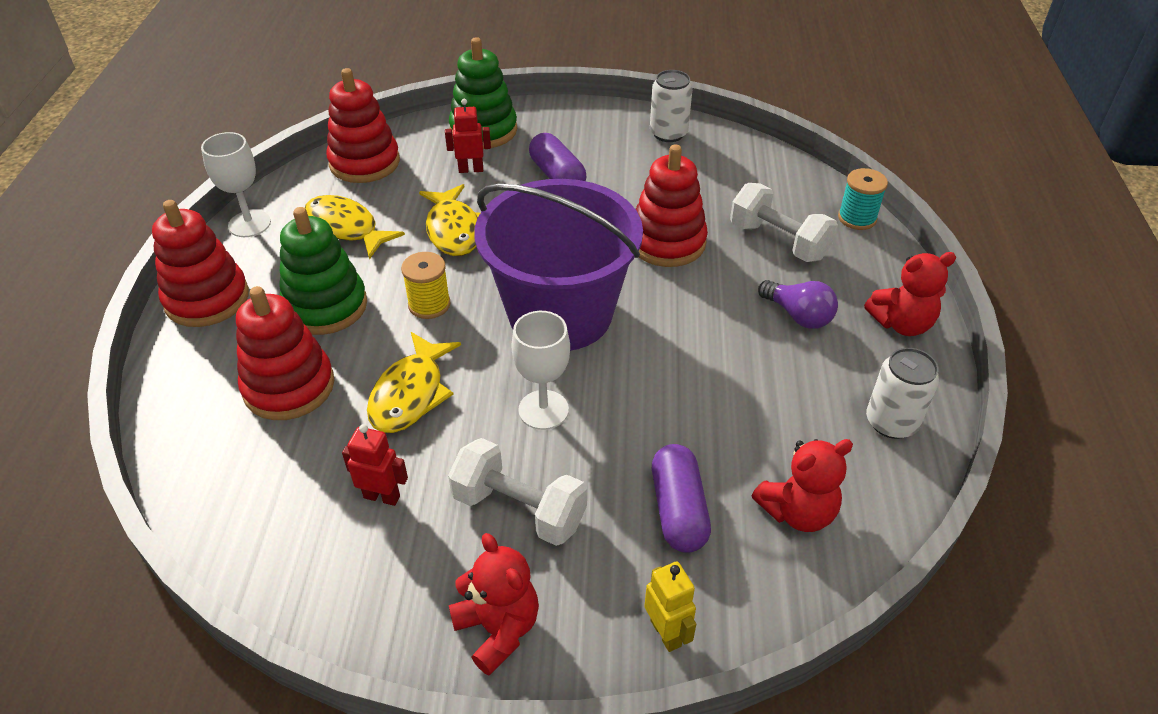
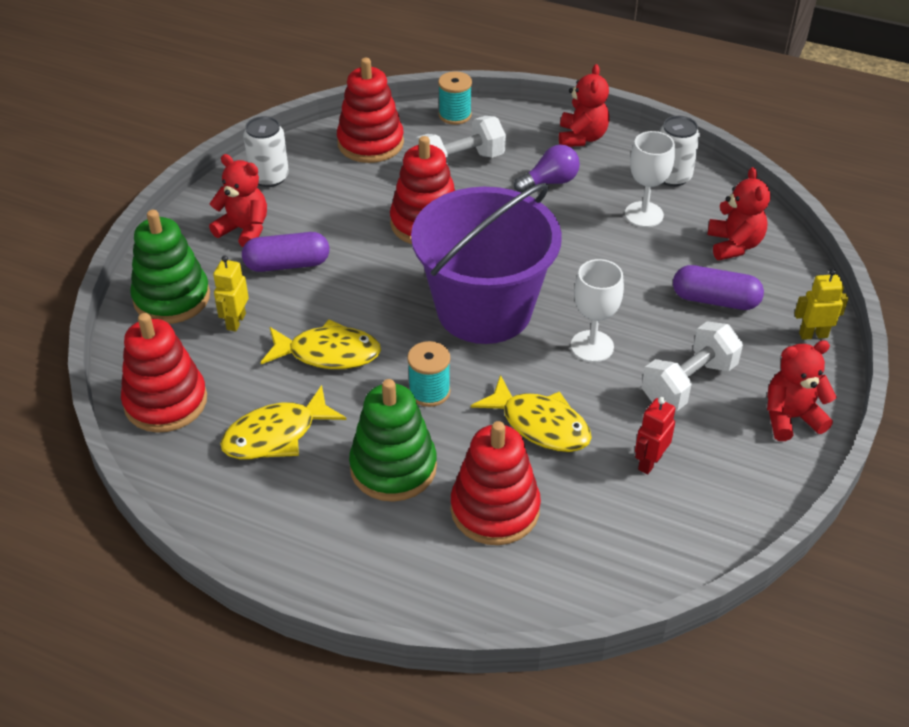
camera: 70 degrees left, 0 degrees up
red stacking toy [152,200,249,327] -> red stacking toy moved to [337,58,404,163]
white goblet [201,132,271,237] -> white goblet moved to [625,131,675,227]
yellow spool [401,252,451,319] -> turquoise spool [407,341,451,407]
red robot [445,99,491,173] -> yellow robot [213,255,249,332]
none -> red teddy bear [209,154,267,247]

